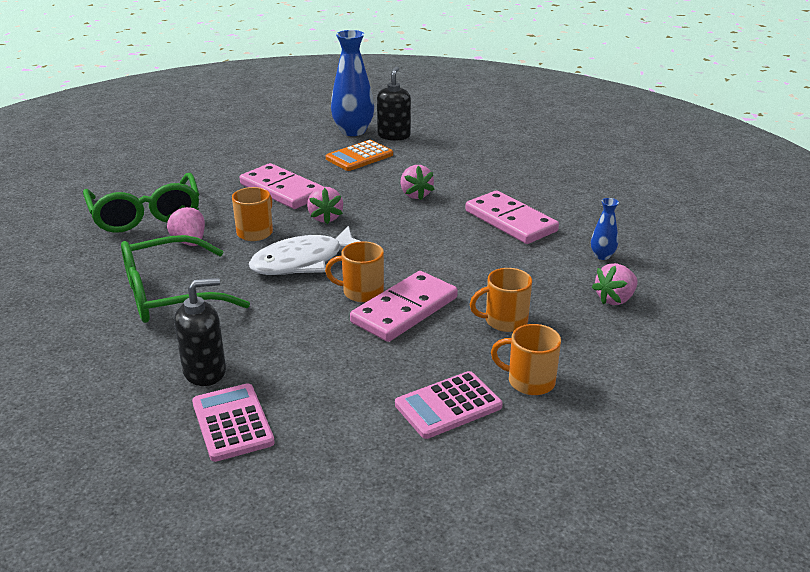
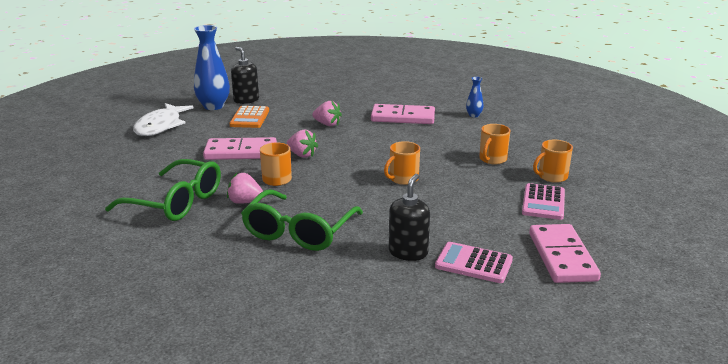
camera: 45 degrees left, 5 degrees down
white fish [249,226,361,275] -> white fish moved to [133,103,194,136]
pink domino [350,271,458,342] -> pink domino moved to [529,224,601,283]
pink strawberry [592,263,638,305] -> none

